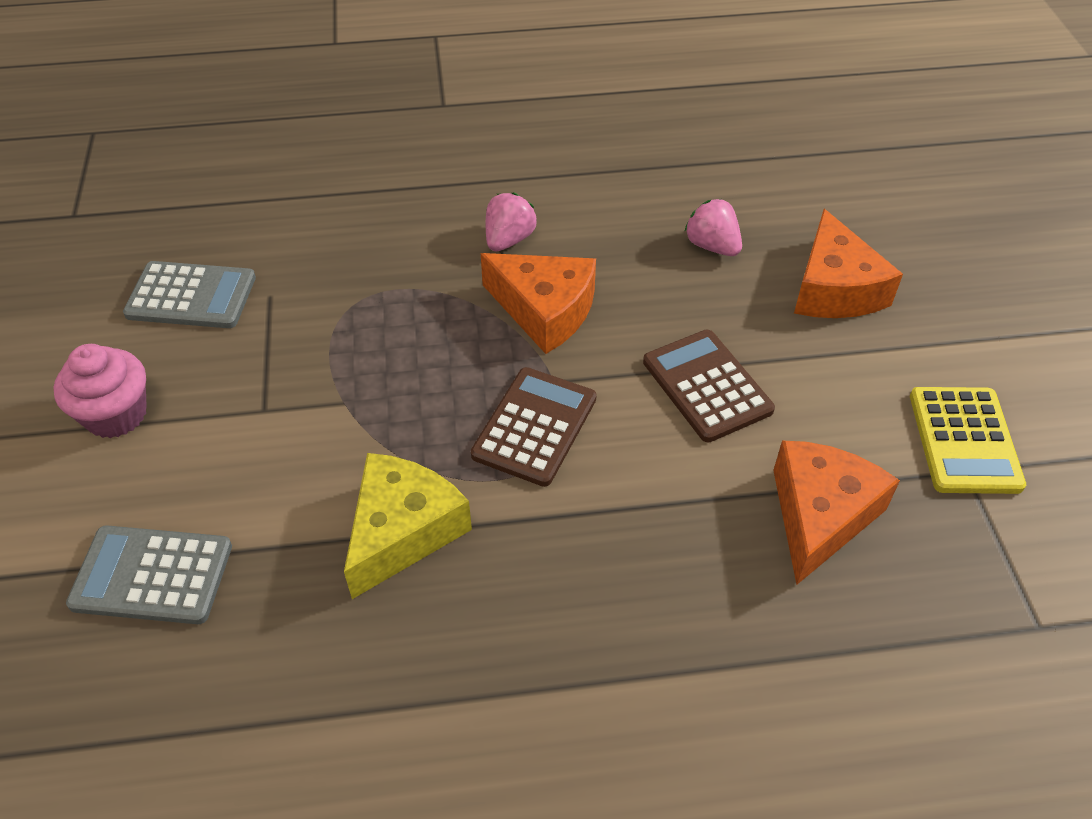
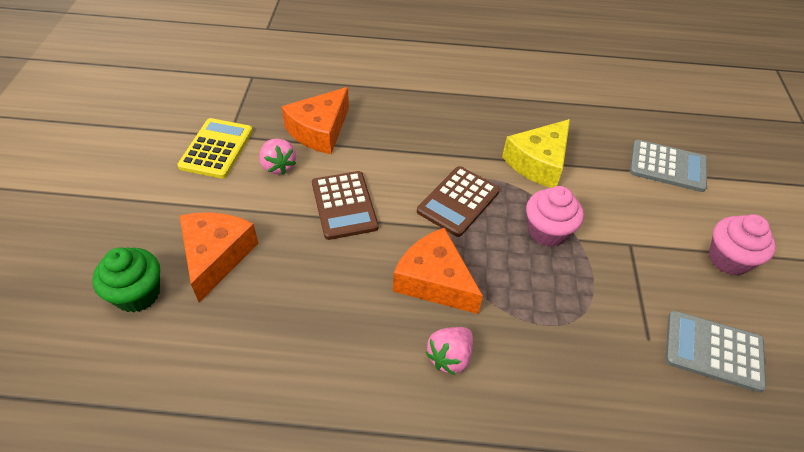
camera: 170 degrees left, 0 degrees up
pink strawberry [684,199,742,256] -> pink strawberry moved to [259,139,296,175]
none -> green cupcake [92,247,160,313]
none -> pink cupcake [526,186,584,247]

